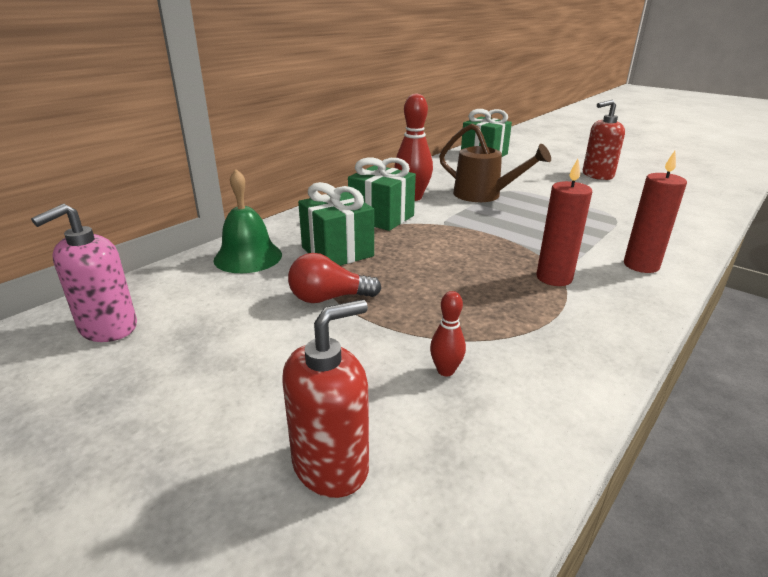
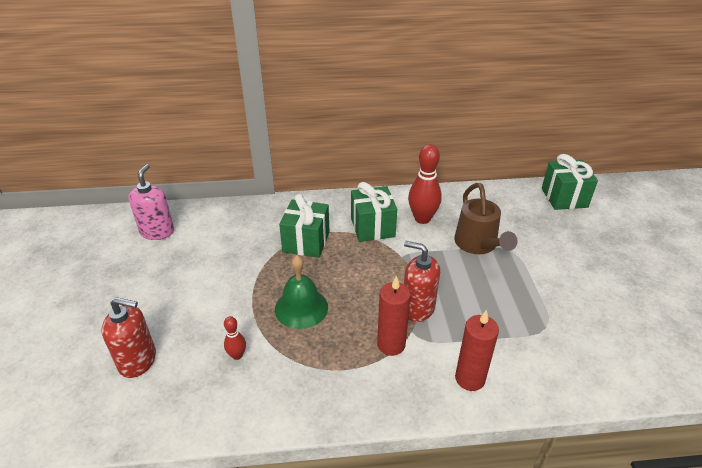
camera: 45 degrees right, 10 degrees up
pink soap dispenser [31,204,137,342] -> pink soap dispenser turned 105 degrees clockwise [128,164,174,240]
green bell [213,169,282,273] -> green bell moved to [275,255,328,329]
red light bulb [288,253,381,303] -> none
red soap dispenser [583,100,625,180] -> red soap dispenser moved to [404,241,440,322]

